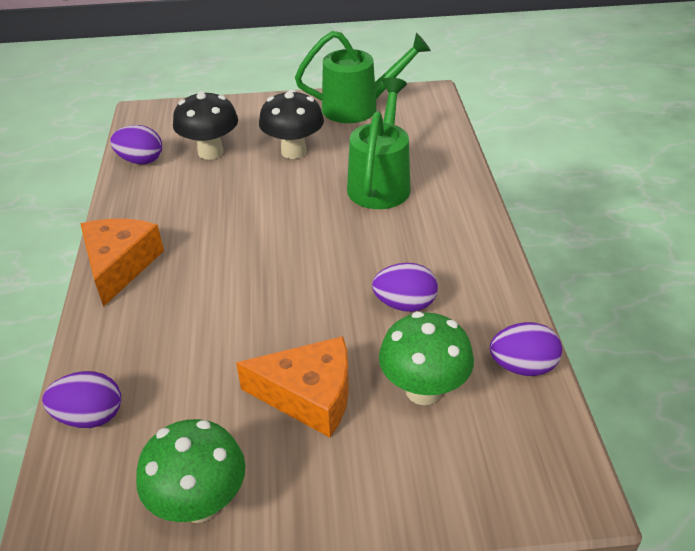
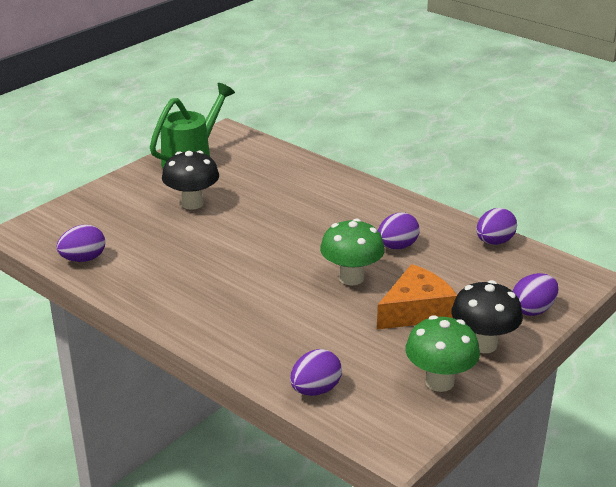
camera: 45 degrees left, 10 degrees down
orange cheese [80,218,164,307] -> none
black mushroom [173,91,238,160] -> black mushroom moved to [451,280,523,353]
green watering can [347,77,411,209] -> none
green mushroom [379,312,474,405] -> green mushroom moved to [320,218,385,285]
none -> purple egg [513,273,558,316]

